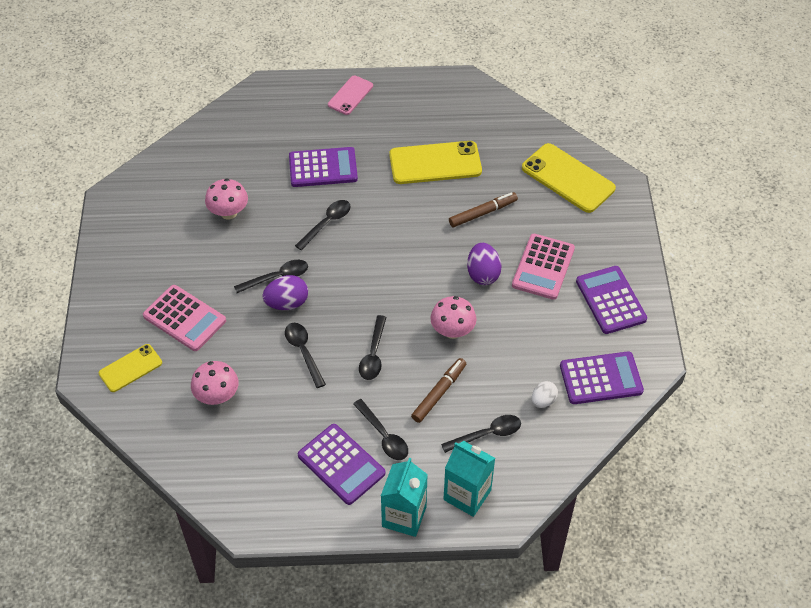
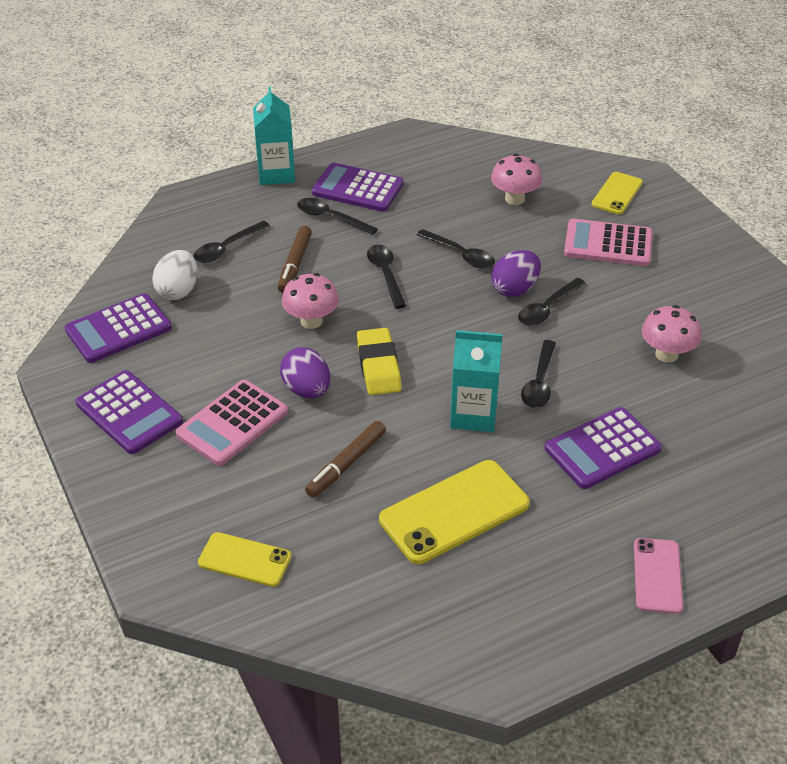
camera: 155 degrees right, 10 degrees down
turquoise carton [444,441,495,517] -> turquoise carton moved to [450,330,503,432]
pink calculator [512,234,575,300] -> pink calculator turned 135 degrees counterclockwise [175,380,288,466]
yellow phone [522,143,616,213] -> yellow phone [198,532,292,587], size x0.59
white egg [532,381,558,408] -> white egg [152,250,198,300], size x1.55
none -> yellow eraser [357,328,402,395]

